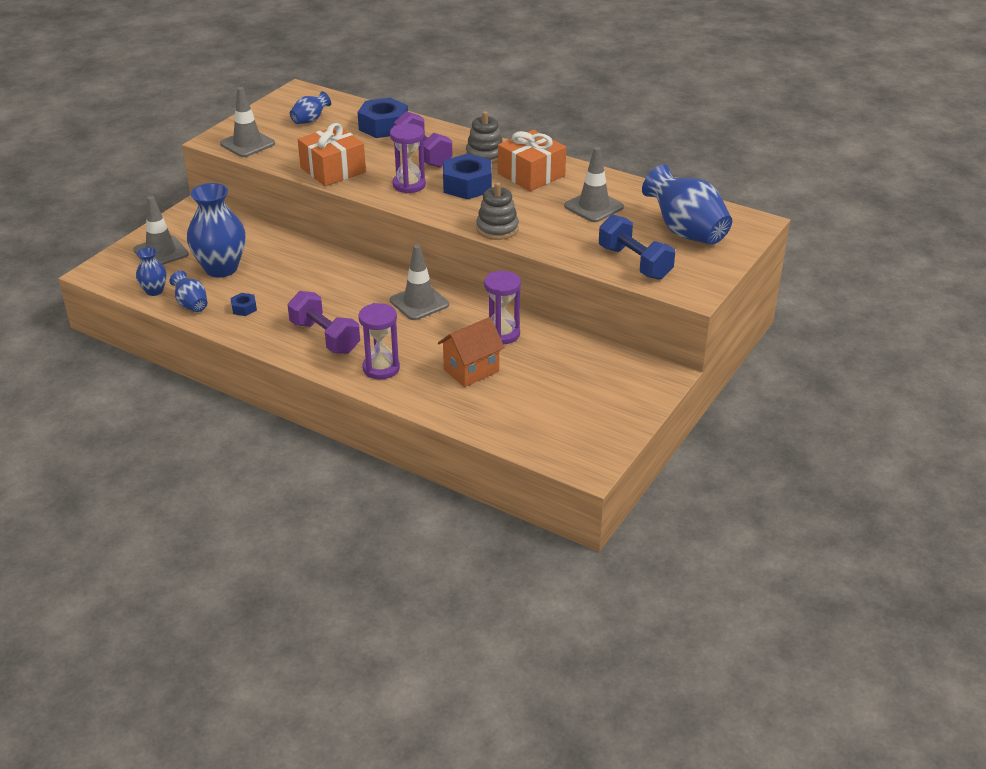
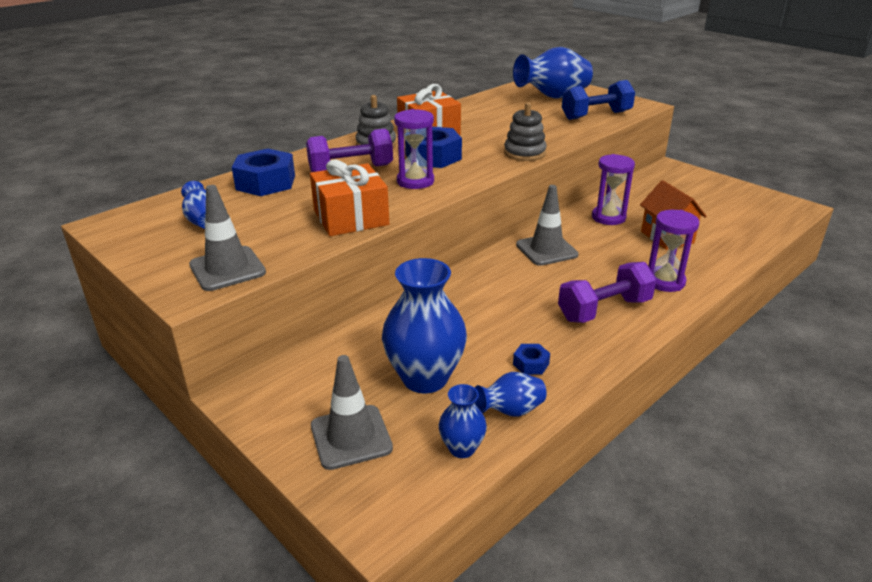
camera: 75 degrees left, 5 degrees down
grey traffic cone [564,147,624,222] -> none

